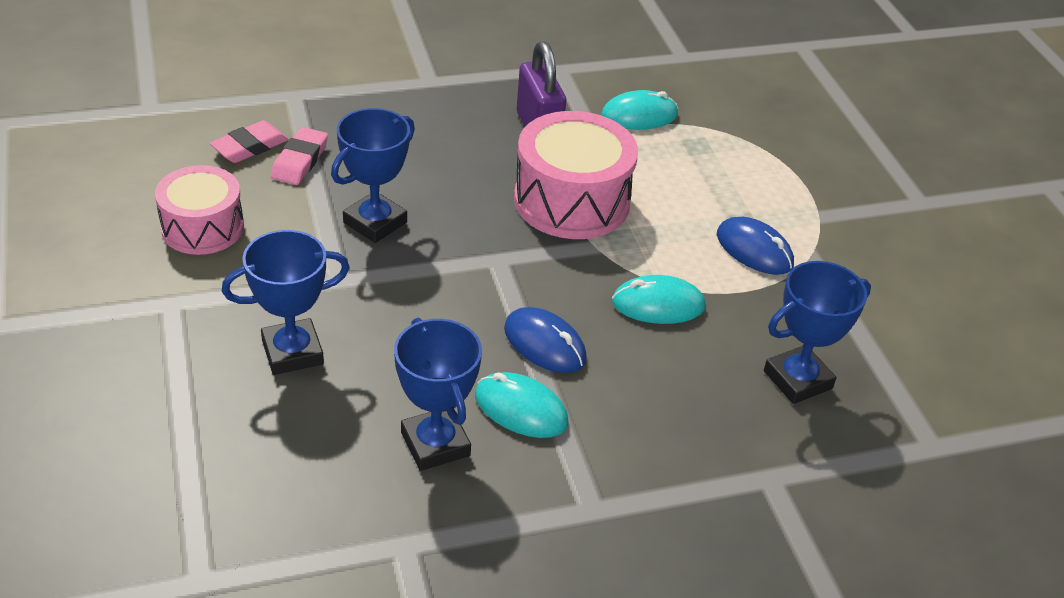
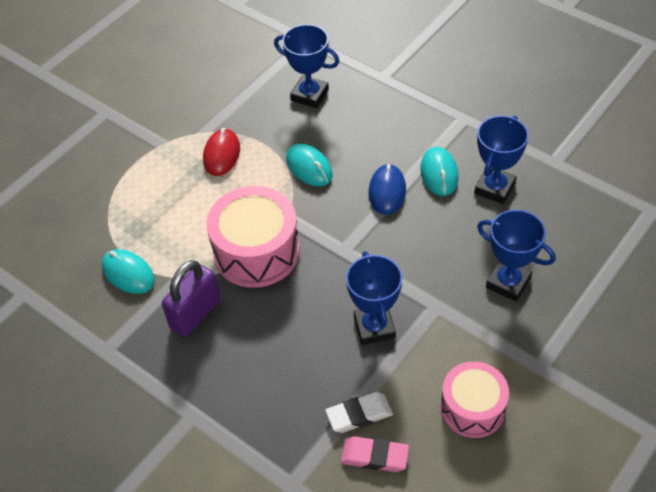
camera: 120 degrees left, 10 degrees up
pink eraser [270,127,328,185] -> white eraser [325,392,393,433]
blue trophy [331,108,415,243] -> blue trophy turned 75 degrees clockwise [346,251,402,345]
blue mouse [717,217,794,275] -> red mouse [203,128,240,176]

